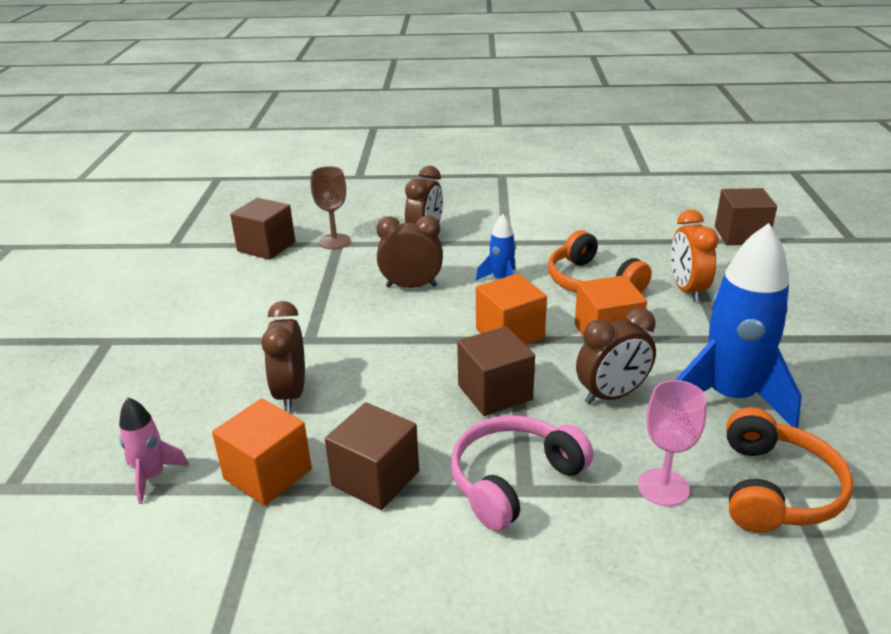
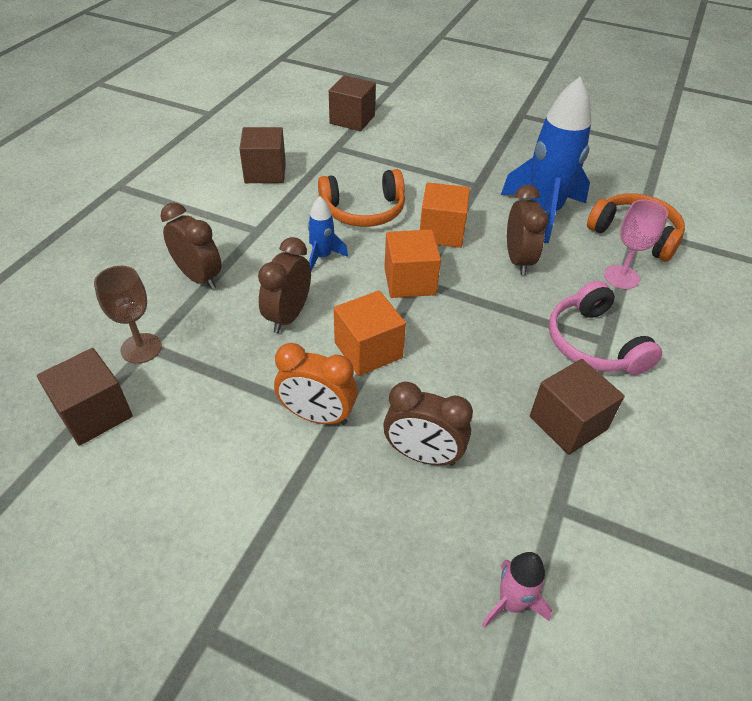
camera: 70 degrees left, 15 degrees up
orange cube [212,398,312,506] -> orange cube moved to [334,290,406,376]
brown cube [457,326,535,416] -> brown cube moved to [239,127,286,183]
orange clock [671,210,719,302] -> orange clock moved to [274,343,358,425]

